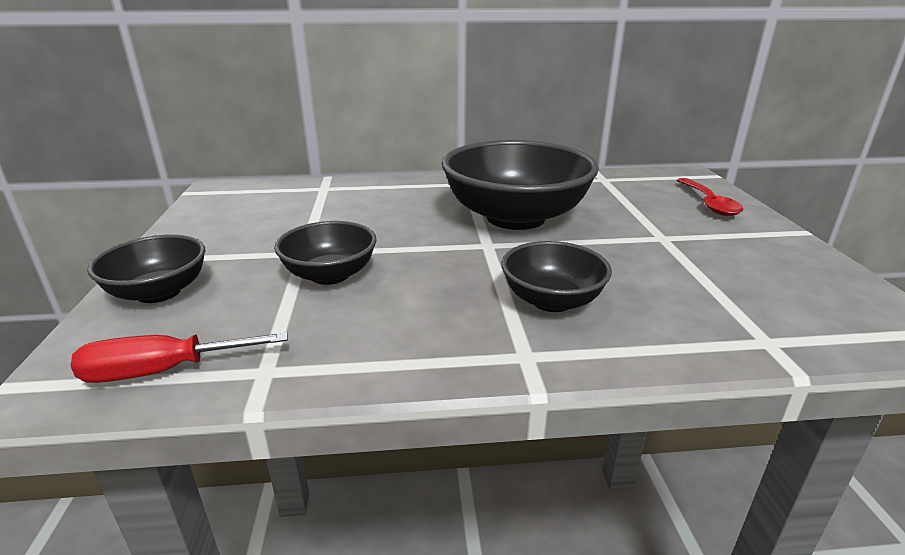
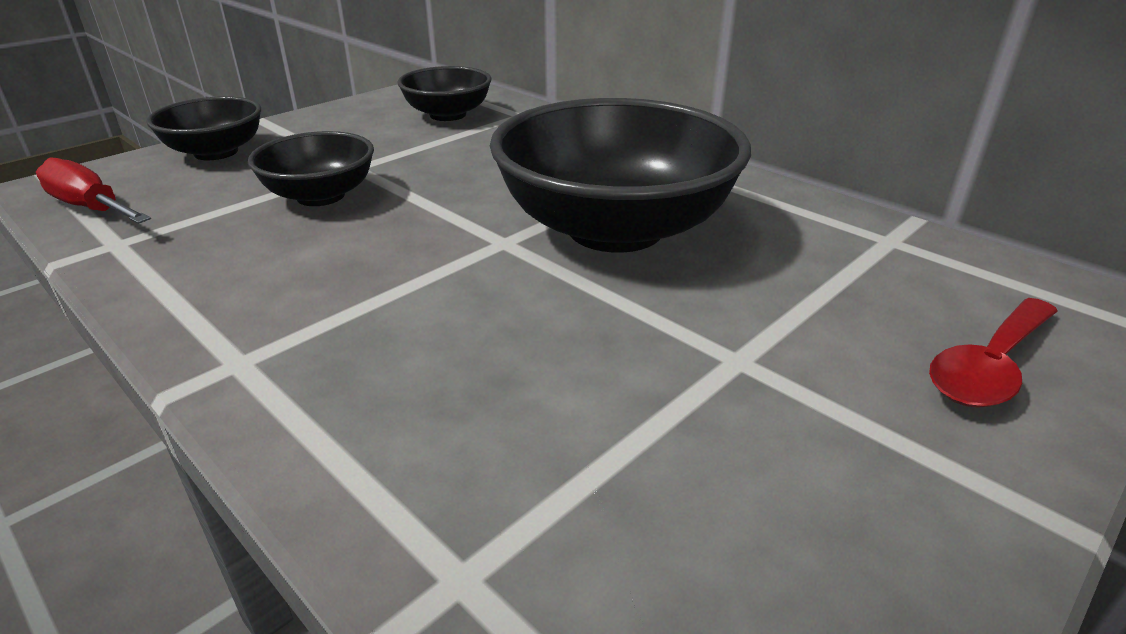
camera: 50 degrees right, 5 degrees up
black bowl [501,241,612,312] -> black bowl moved to [397,66,492,121]

